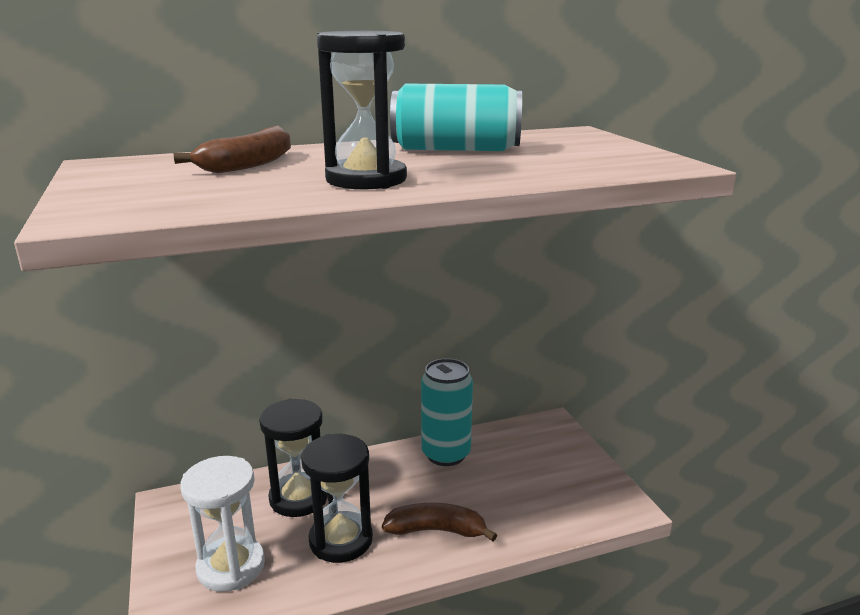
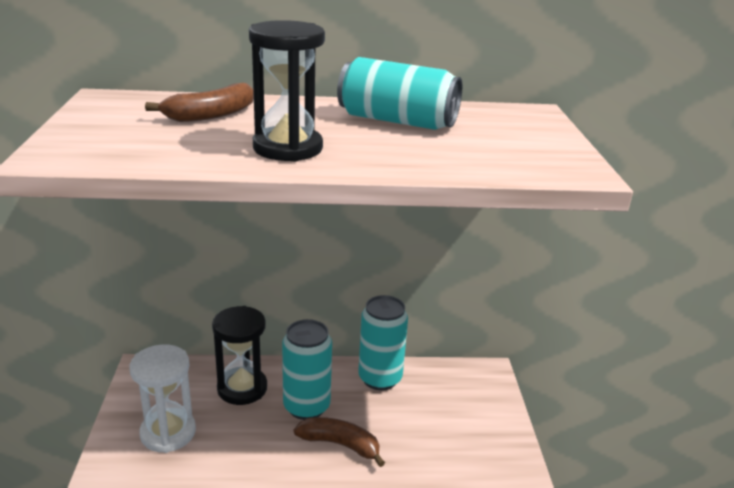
camera: 15 degrees right, 5 degrees up
black hourglass [301,434,373,563] -> none
none -> turquoise can [282,319,332,420]

